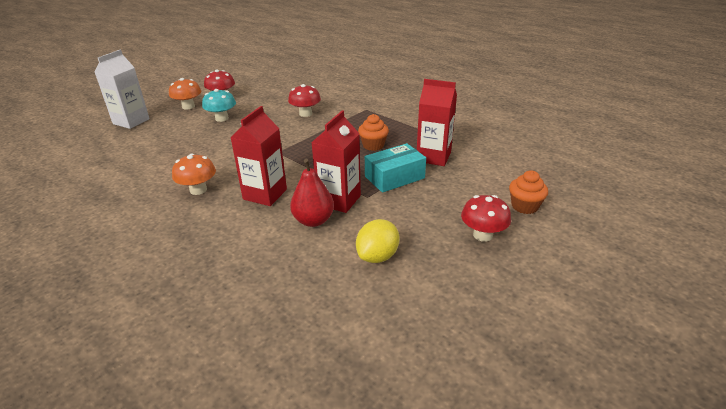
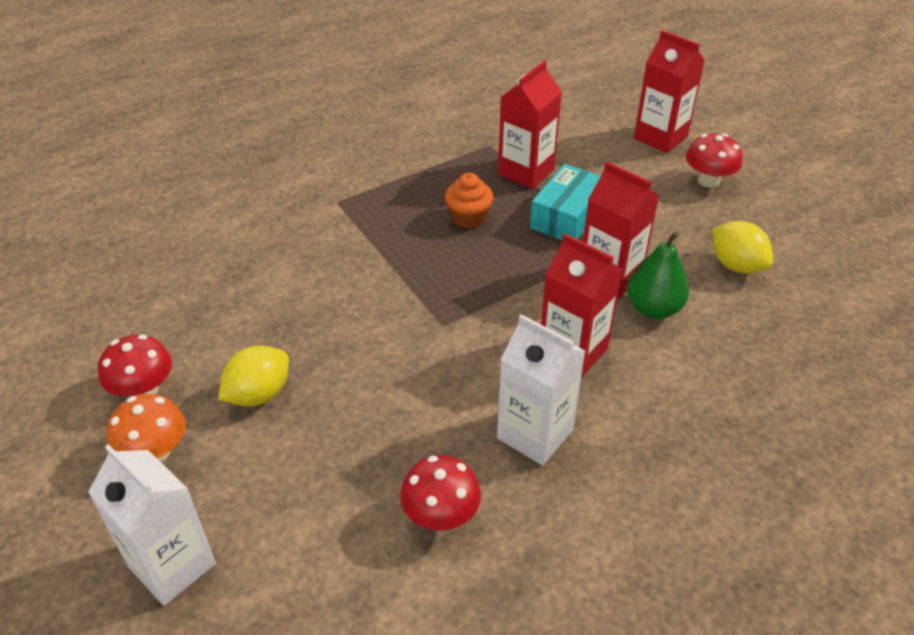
camera: 75 degrees left, 10 degrees up
orange mushroom [172,154,216,195] -> white carton [497,314,585,466]
turquoise mushroom [202,89,236,122] -> yellow lemon [218,345,289,406]
red mushroom [288,84,321,117] -> red mushroom moved to [400,455,481,531]
red pear [290,159,334,227] -> green pear [627,231,689,319]
turquoise box [365,143,426,193] -> turquoise box turned 45 degrees clockwise [530,164,601,240]
orange cupcake [509,170,548,214] -> red carton [634,30,705,153]

